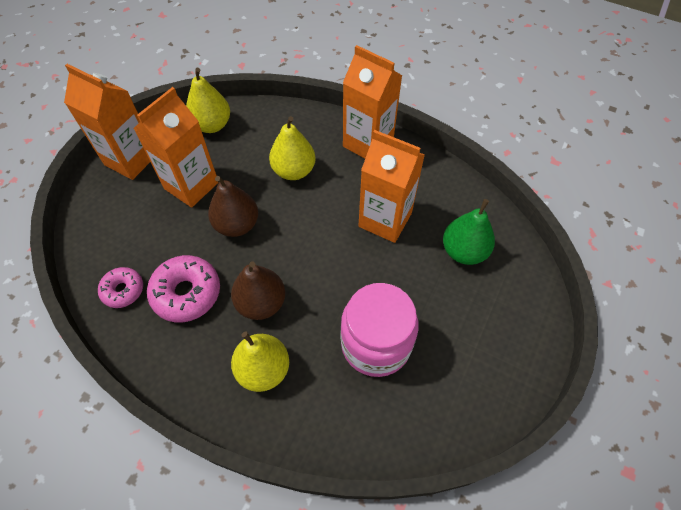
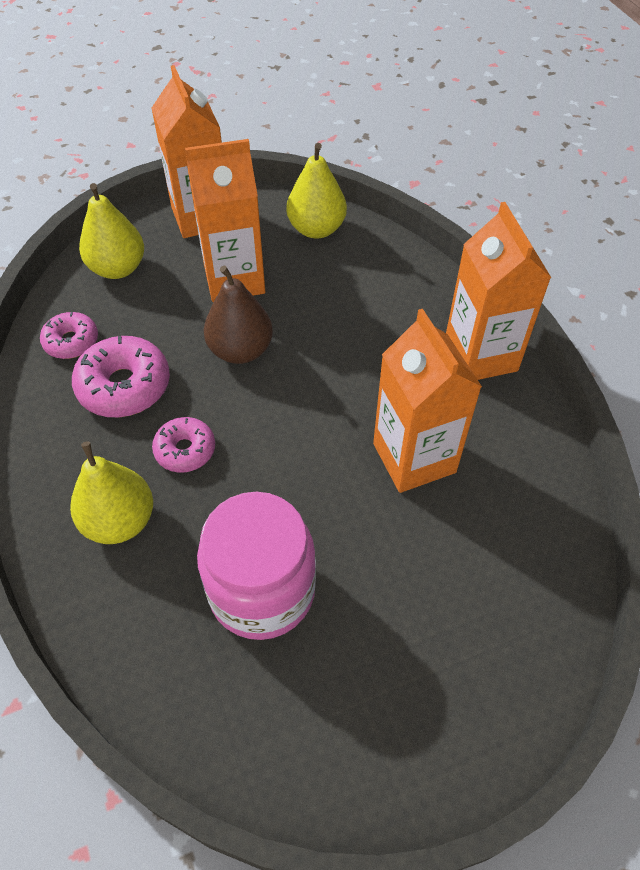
camera: 40 degrees right, 5 degrees down
brown pear [231,261,286,320] -> pink donut [152,417,215,472]
yellow pear [269,116,316,180] -> yellow pear moved to [79,183,144,279]
green pear [443,199,495,265] -> none

